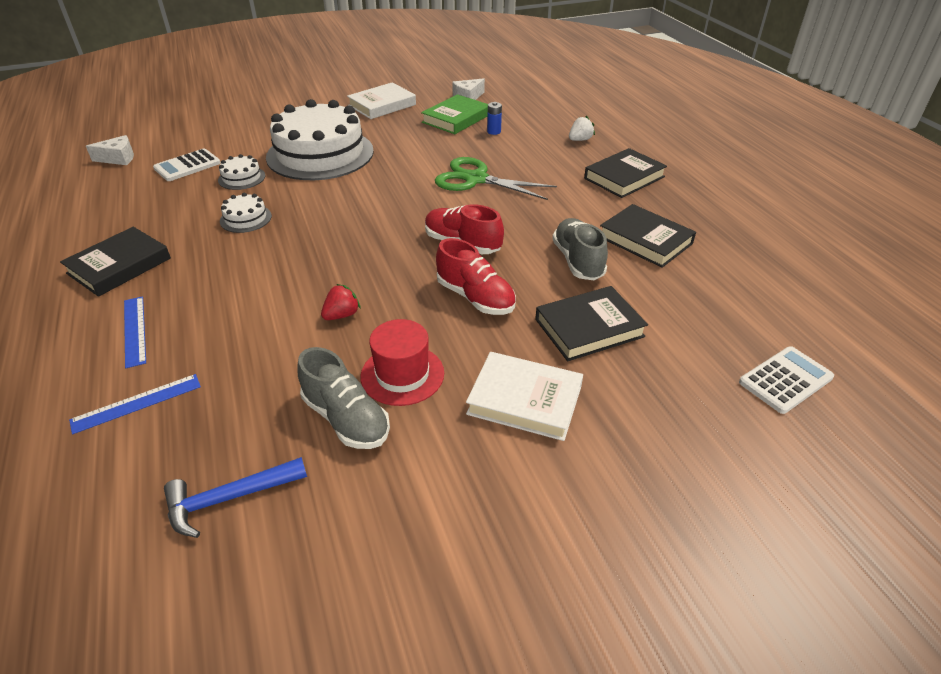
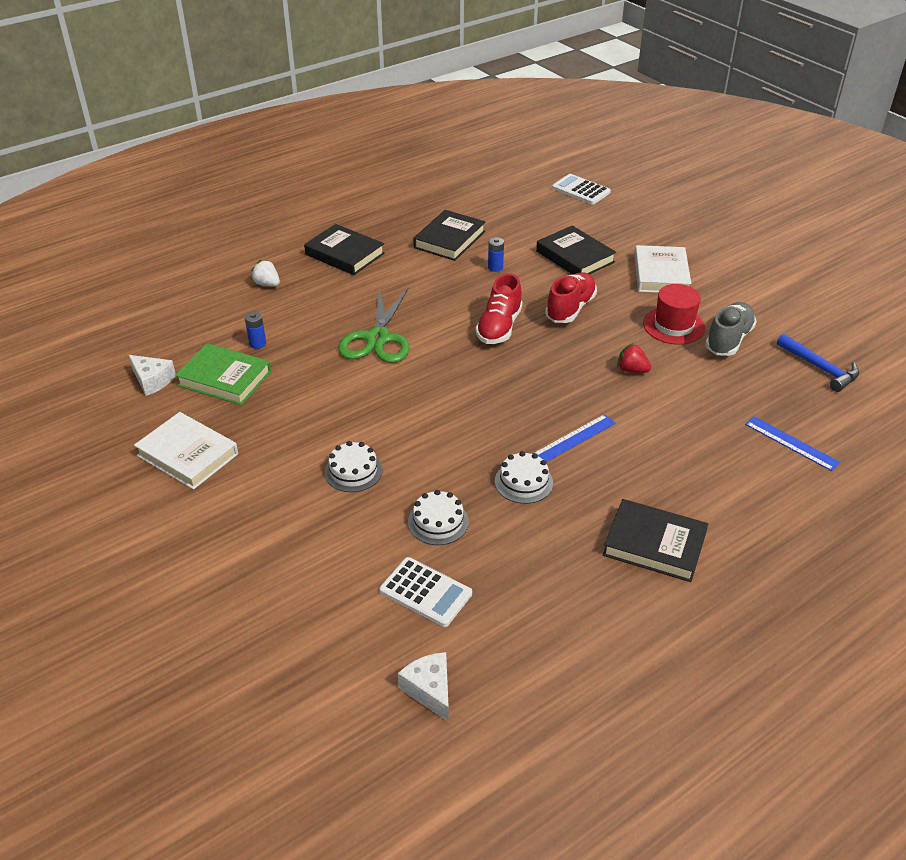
camera: 105 degrees left, 0 degrees up
blue ruler [124,296,146,368] -> blue ruler moved to [533,414,616,462]
white cake [266,99,374,180] -> white cake [324,441,382,492], size x0.41
grey shoe [552,218,608,280] -> blue battery [488,237,504,272]

